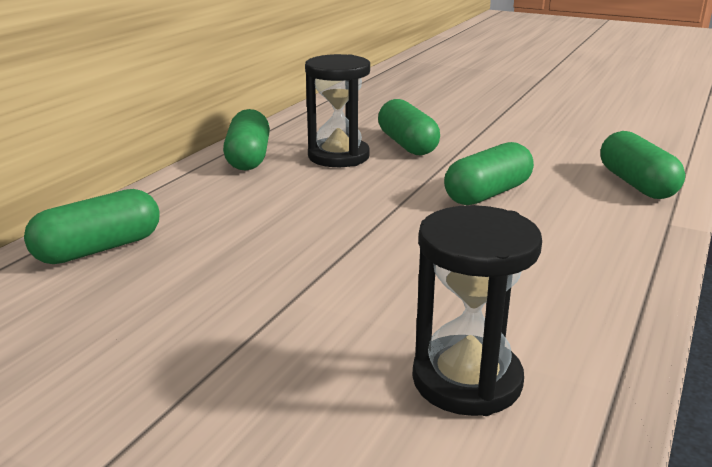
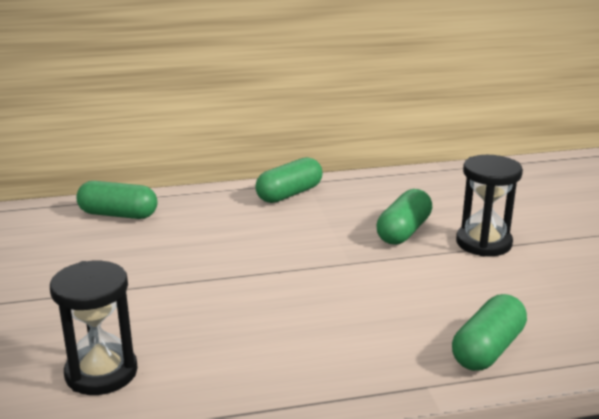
camera: 50 degrees right, 0 degrees up
black hourglass [305,54,370,167] -> black hourglass moved to [456,155,523,257]
green capsule [444,142,534,205] -> none

